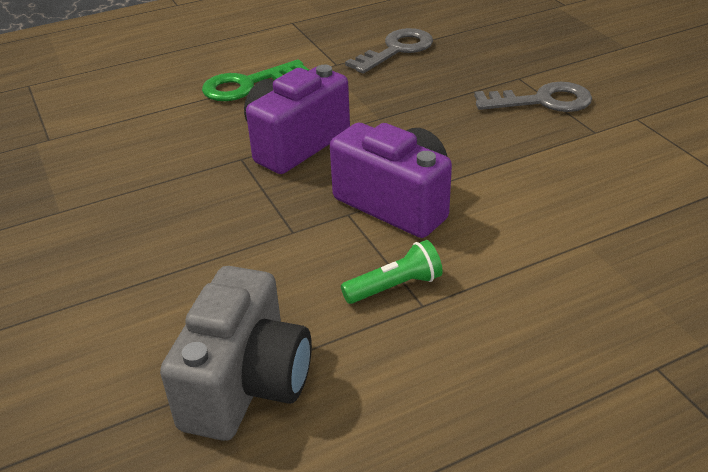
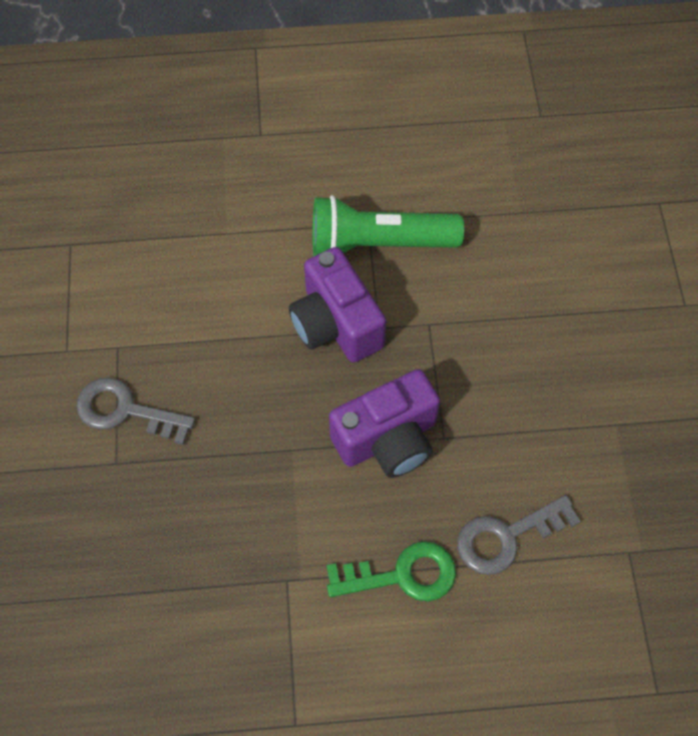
camera: 160 degrees left, 25 degrees up
grey camera [160,266,312,441] -> none
green flashlight [341,240,443,304] -> green flashlight [313,195,464,256], size x2.07
grey key [345,28,433,74] -> grey key moved to [457,495,581,575]

